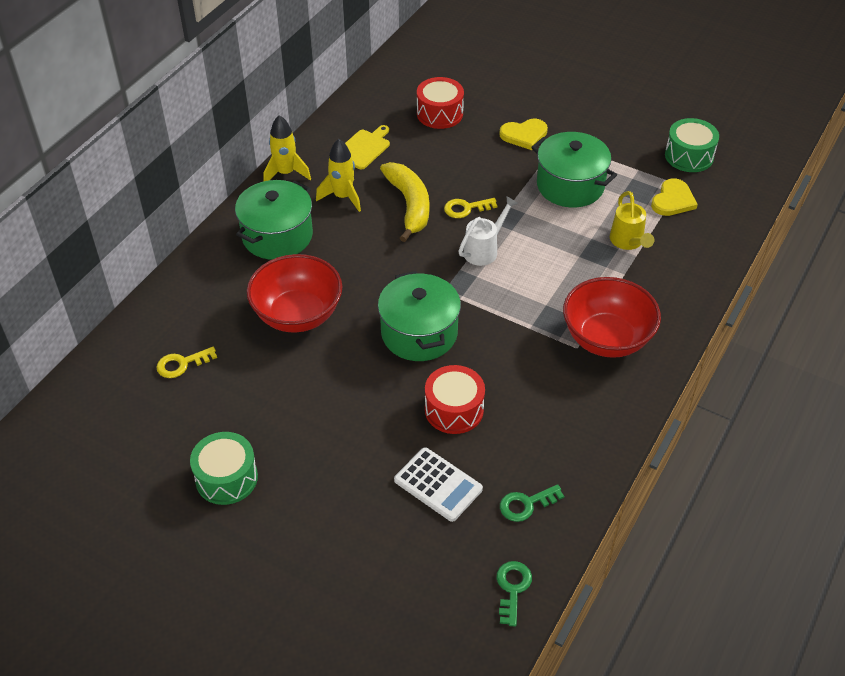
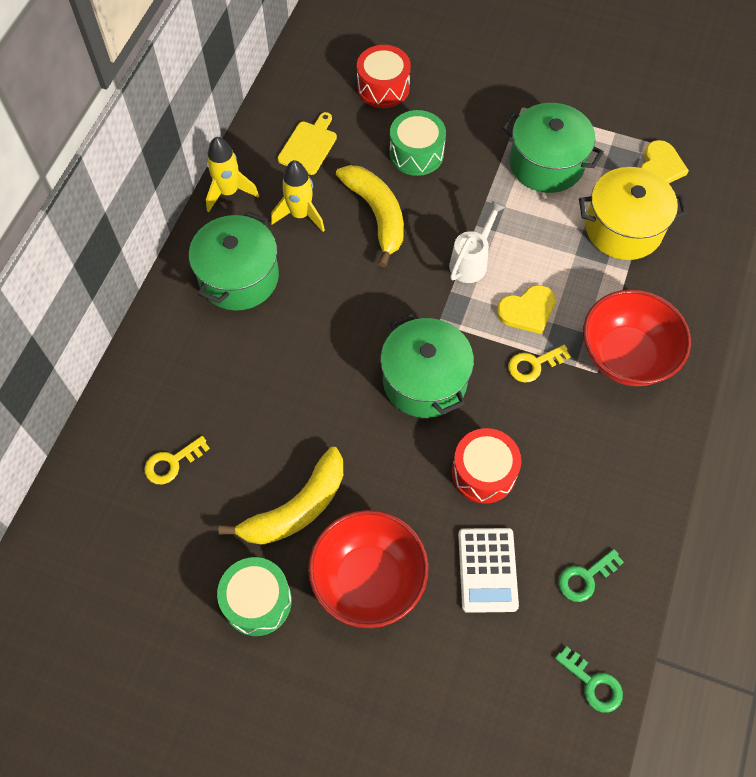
camera: 10 degrees left, 15 degrees up
red bowl [247,254,343,332] -> red bowl moved to [308,510,429,628]
white calculator [394,447,483,522] -> white calculator turned 60 degrees clockwise [458,528,519,613]
yellow key [444,198,497,218] -> yellow key moved to [508,345,571,383]
green key [496,561,532,626] -> green key turned 135 degrees clockwise [555,646,623,713]
yellow heart [499,119,548,150] -> yellow heart moved to [497,285,556,335]
yellow watering can [610,191,654,250] -> yellow pot [579,167,687,260]
green drum [665,118,719,172] -> green drum moved to [390,110,446,176]
none -> yellow banana [218,447,343,545]

